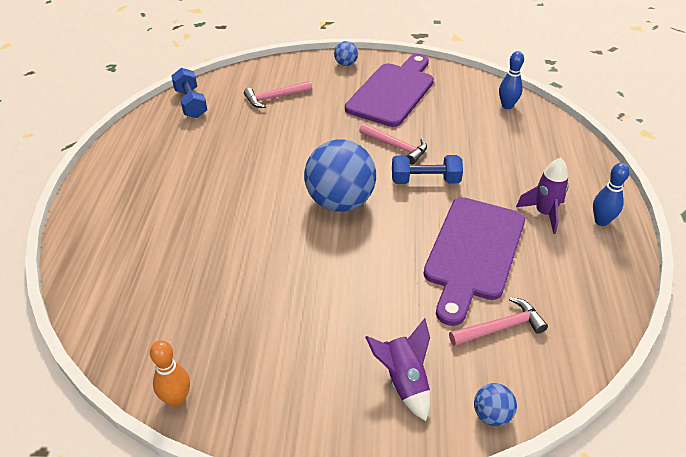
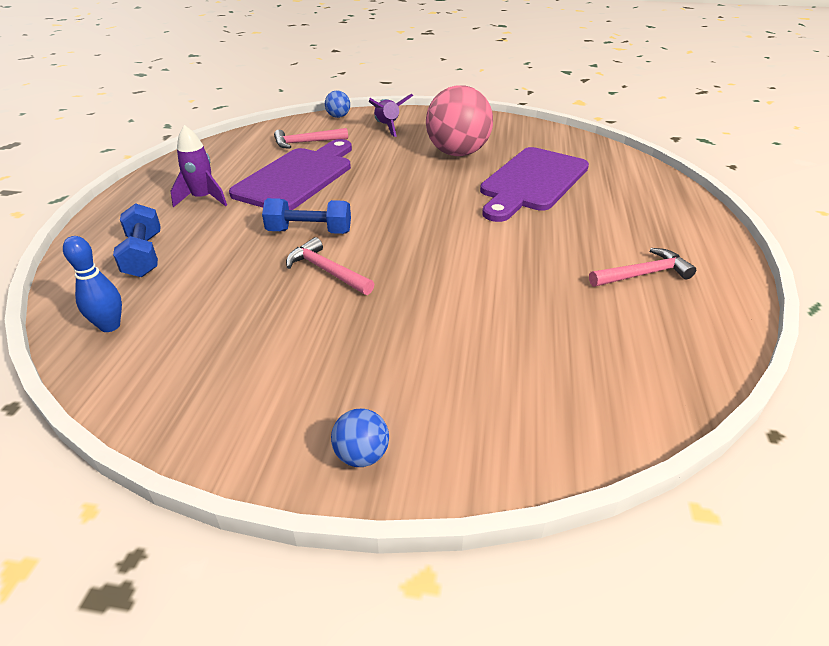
camera: 175 degrees left, 5 degrees down
orange bowling pin [150,340,190,407] -> none
blue dumbbell [171,68,207,118] -> blue dumbbell moved to [113,203,161,277]
pink hammer [244,81,312,108] -> pink hammer moved to [589,248,696,287]
blue ball [304,139,376,212] -> none
purple cutting board [345,54,434,127] -> purple cutting board moved to [480,147,589,222]
blue bowling pin [593,163,630,226] -> none
none -> pink ball [426,85,493,156]

